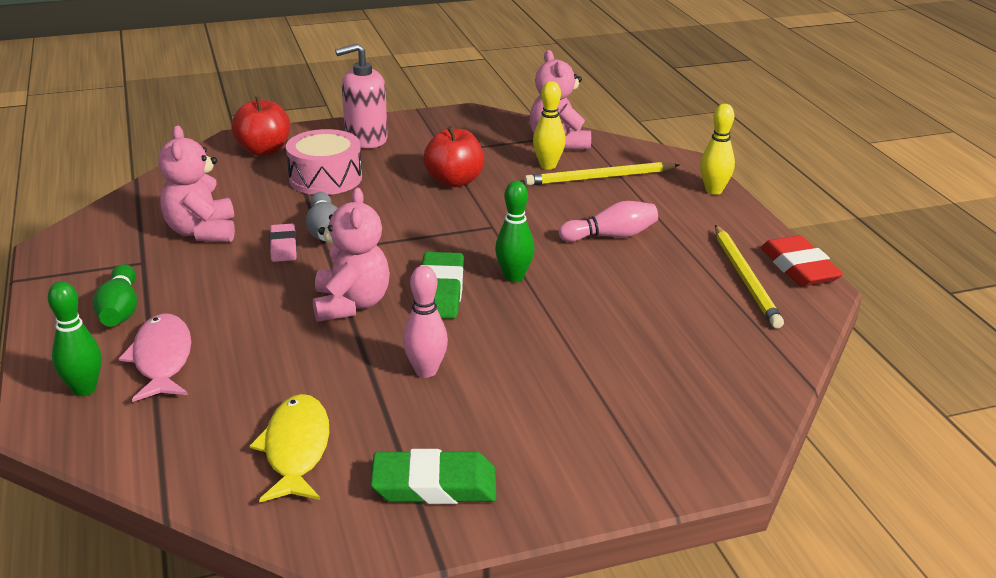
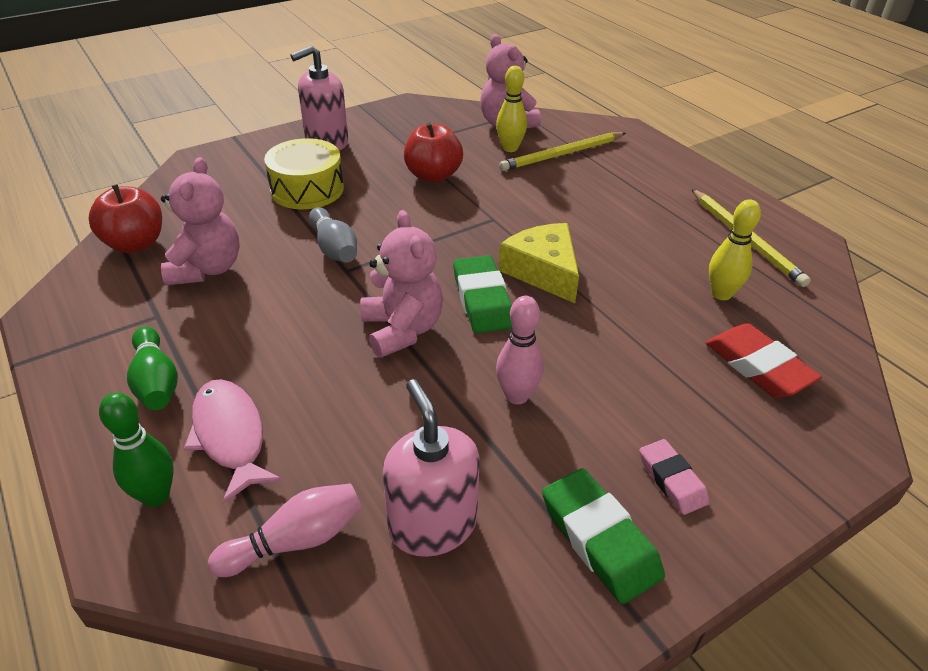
camera: 15 degrees left, 10 degrees up
pink teddy bear [158,125,235,242] -> pink teddy bear turned 150 degrees counterclockwise [161,157,240,285]
red apple [231,96,290,156] -> red apple moved to [89,184,162,253]
yellow fish [250,394,329,502] -> pink soap dispenser [383,379,480,557]
pink eraser [269,224,297,262] -> pink eraser moved to [640,439,710,515]
pink drum [286,129,362,195] -> yellow drum [264,138,344,209]
green eraser [370,449,496,504] -> green eraser turned 75 degrees clockwise [542,468,665,604]
green bowling pin [495,181,534,282] -> yellow cheese [498,223,579,303]
pink bowling pin [559,201,658,242] -> pink bowling pin moved to [208,483,362,577]
yellow bowling pin [700,104,735,195] -> yellow bowling pin moved to [709,199,761,300]
red eraser [761,235,843,287] -> red eraser moved to [705,323,822,398]

